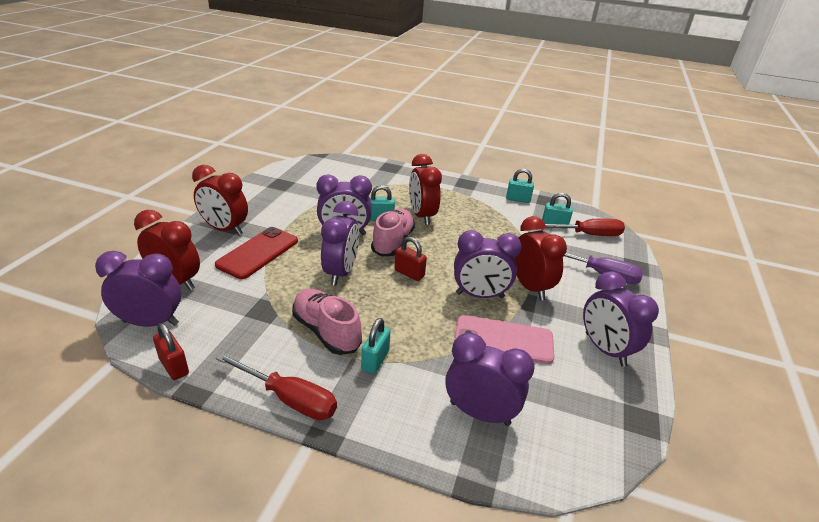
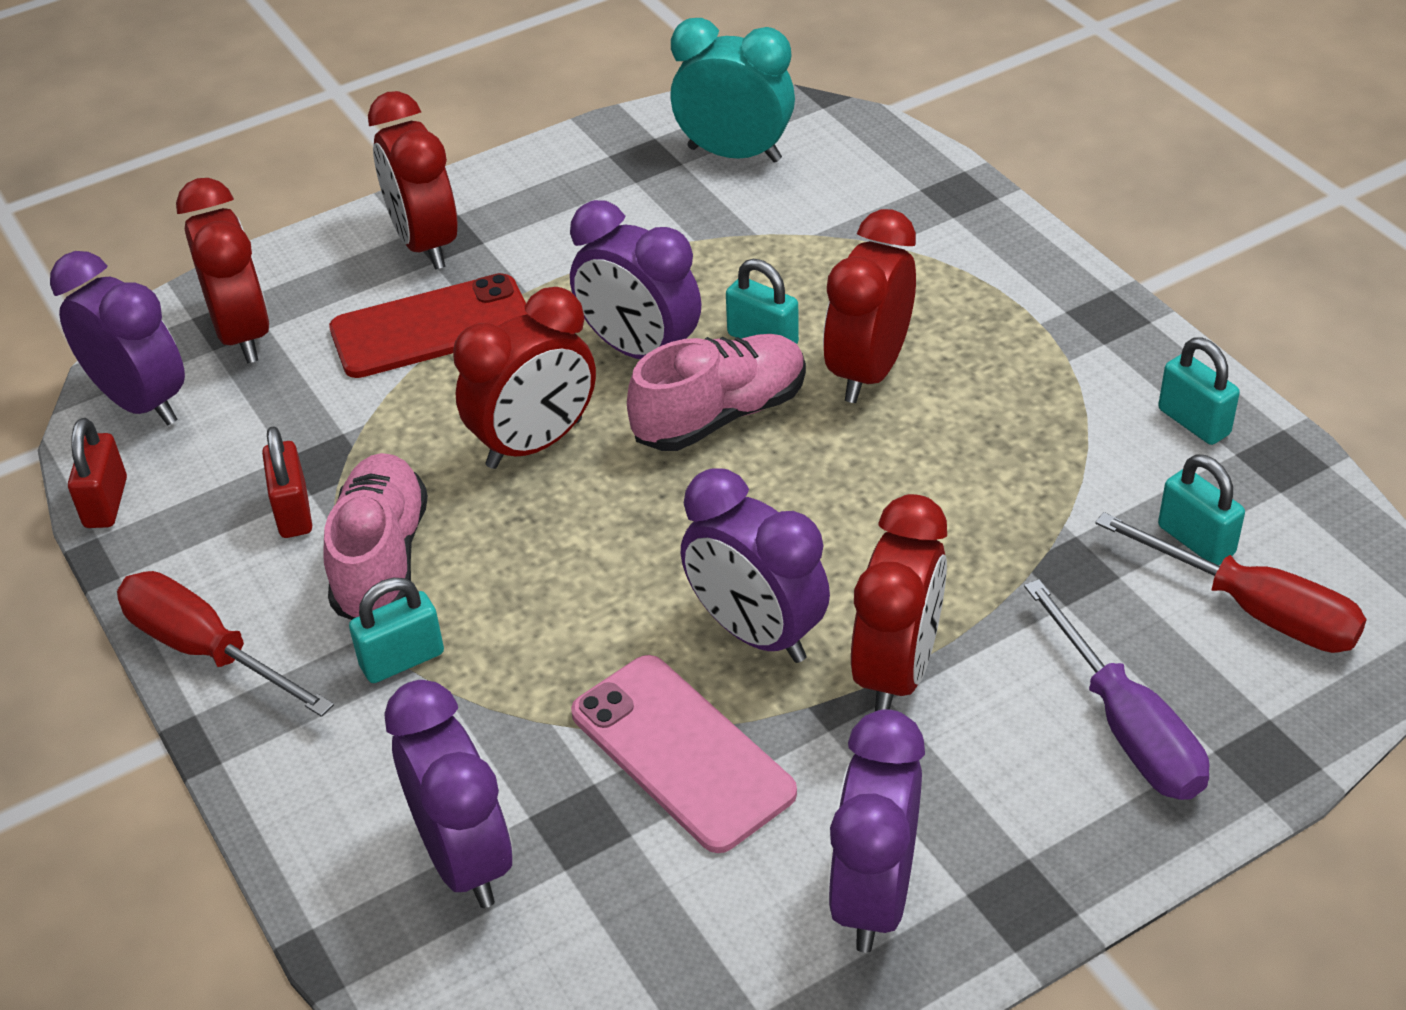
camera: 45 degrees right, 10 degrees up
red screwdriver [216,353,337,420] -> red screwdriver turned 150 degrees clockwise [117,571,334,717]
purple clock [321,201,359,286] -> red clock [453,287,596,469]
red padlock [395,237,427,281] -> red padlock moved to [262,426,312,538]
none -> turquoise clock [670,18,795,163]

